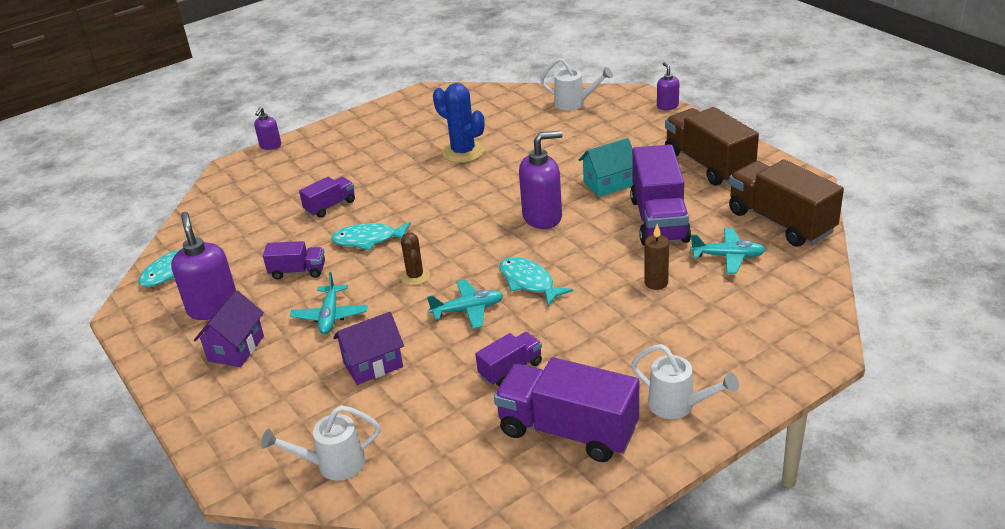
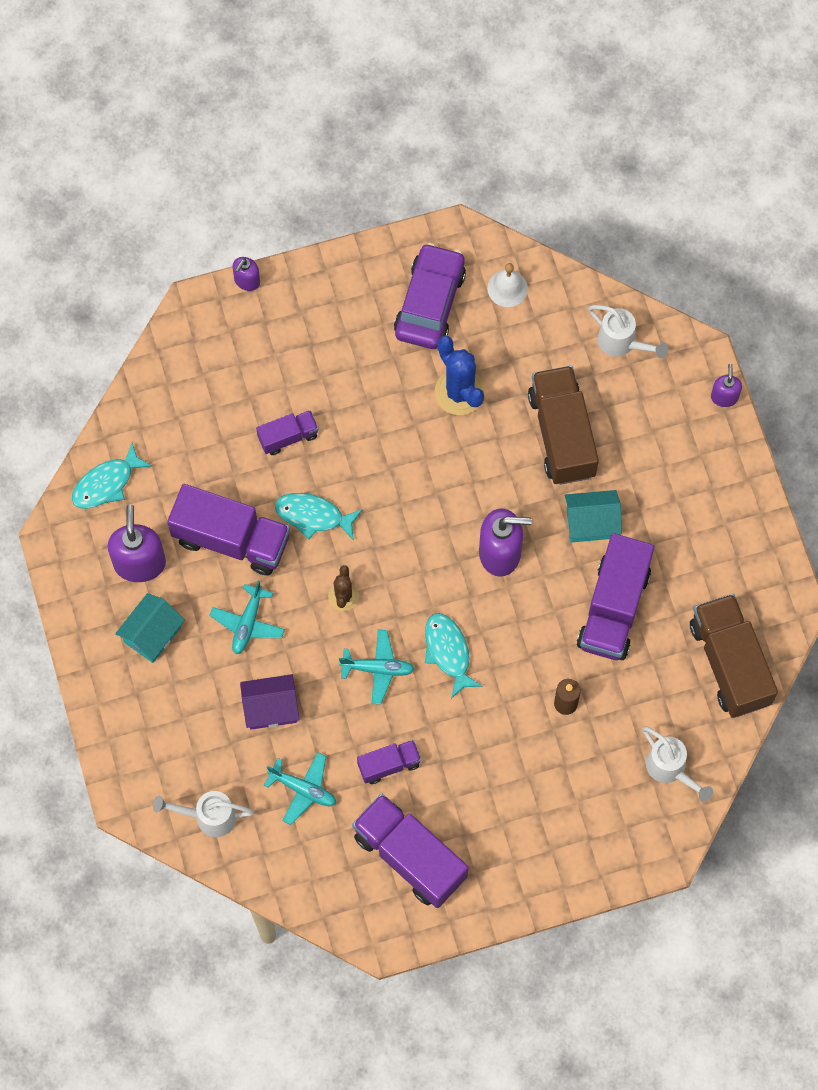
camera: 15 degrees right, 35 degrees up
purple house [194,290,264,367] -> turquoise house [115,593,185,663]
purple truck [263,241,325,280] -> purple truck [167,484,290,575], size x1.92
white watering can [631,344,739,419] -> white watering can moved to [642,726,713,802]
brown truck [665,107,759,186] -> brown truck moved to [528,366,599,485]
turquoise plane [690,228,765,274] -> turquoise plane moved to [264,752,336,825]
none -> purple car [394,243,466,349]
none -> white bell [487,263,528,307]

